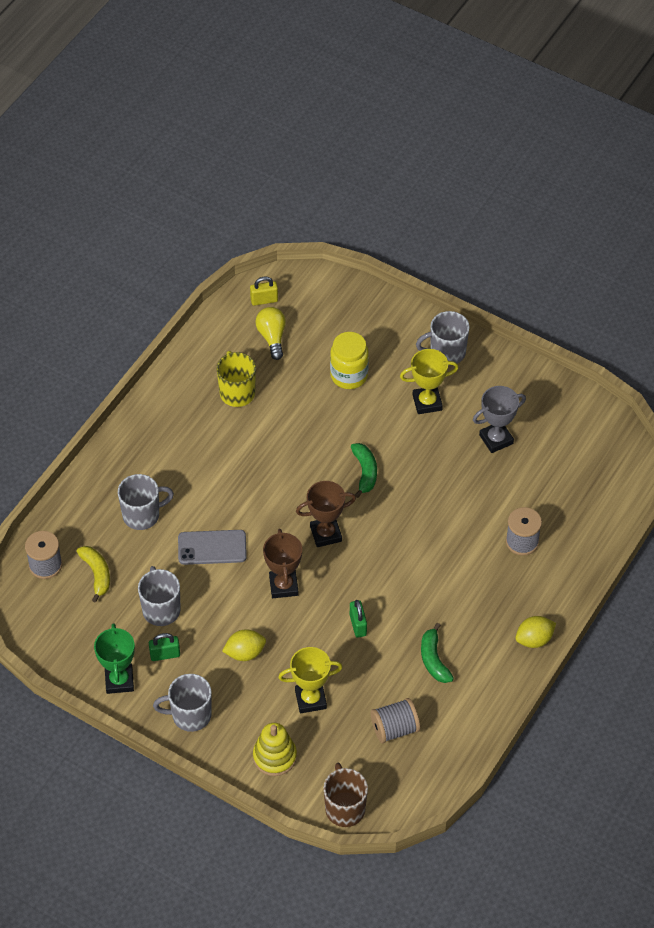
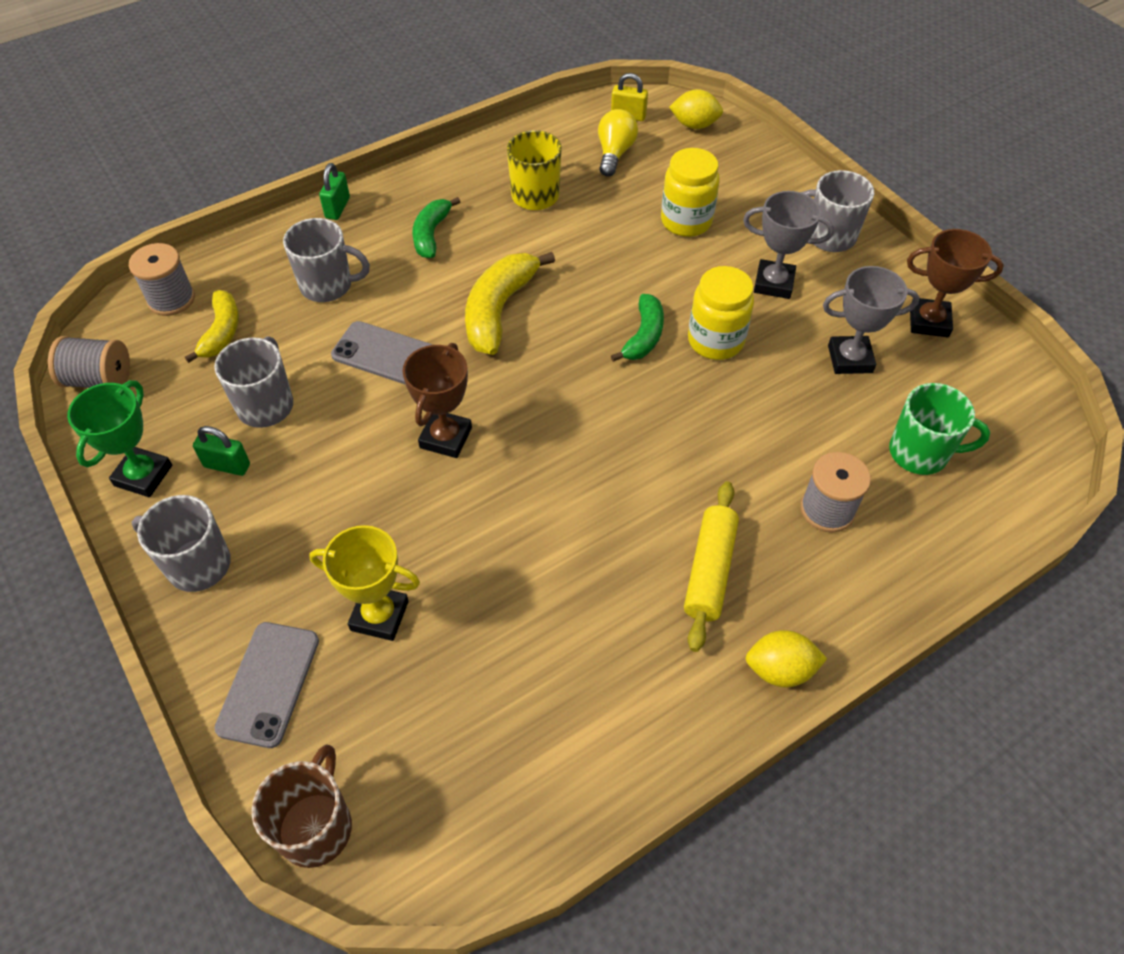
camera: 25 degrees right, 0 degrees up
yellow lemon [222,629,266,661] -> yellow lemon moved to [669,89,723,129]
yellow stacking toy [253,723,297,776] -> grey phone [214,622,319,748]
brown trophy [296,481,356,547] -> brown trophy moved to [907,229,1004,337]
green padlock [350,600,367,638] -> green padlock moved to [319,163,350,220]
grey spool [371,698,420,743] -> grey spool moved to [48,336,130,388]
yellow trophy [400,349,458,414] -> grey trophy [743,191,834,299]
green banana [421,623,454,683] -> green banana moved to [412,197,460,258]
none -> yellow banana [465,252,555,355]
none -> yellow rolling pin [684,481,739,652]
none -> yellow jar [688,266,754,360]
none -> green mug [889,383,990,475]

